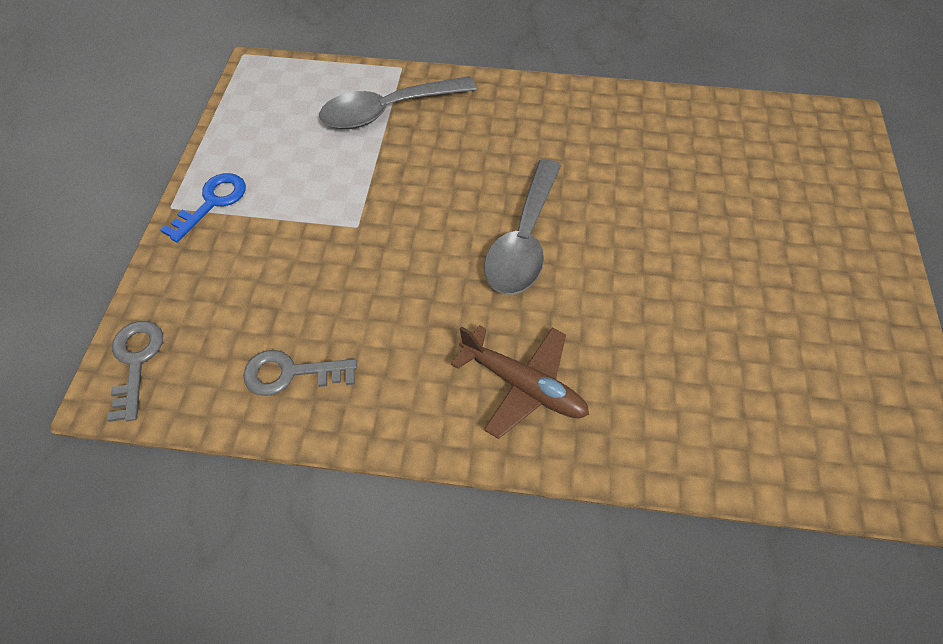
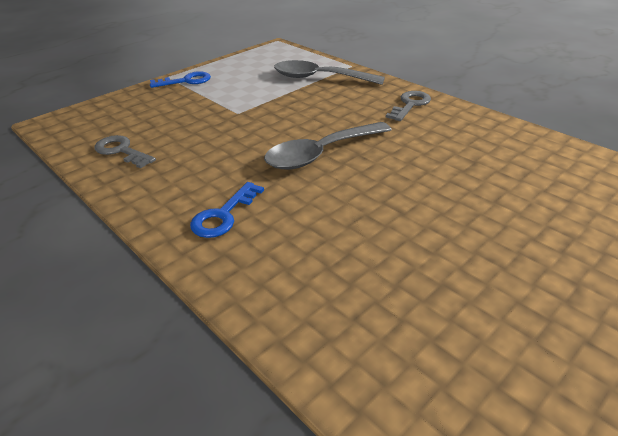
camera: 40 degrees right, 20 degrees down
grey key [107,321,163,422] -> grey key moved to [386,91,431,121]
brown plane [451,325,589,439] -> blue key [190,182,264,238]

